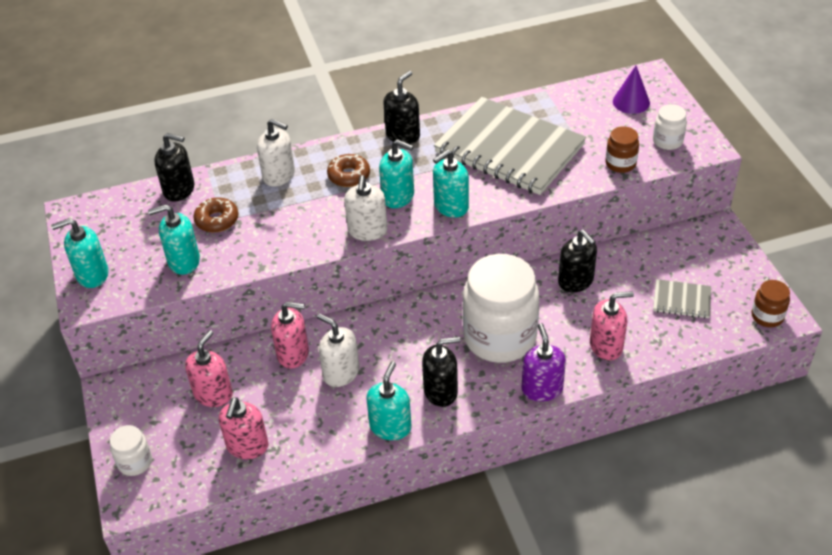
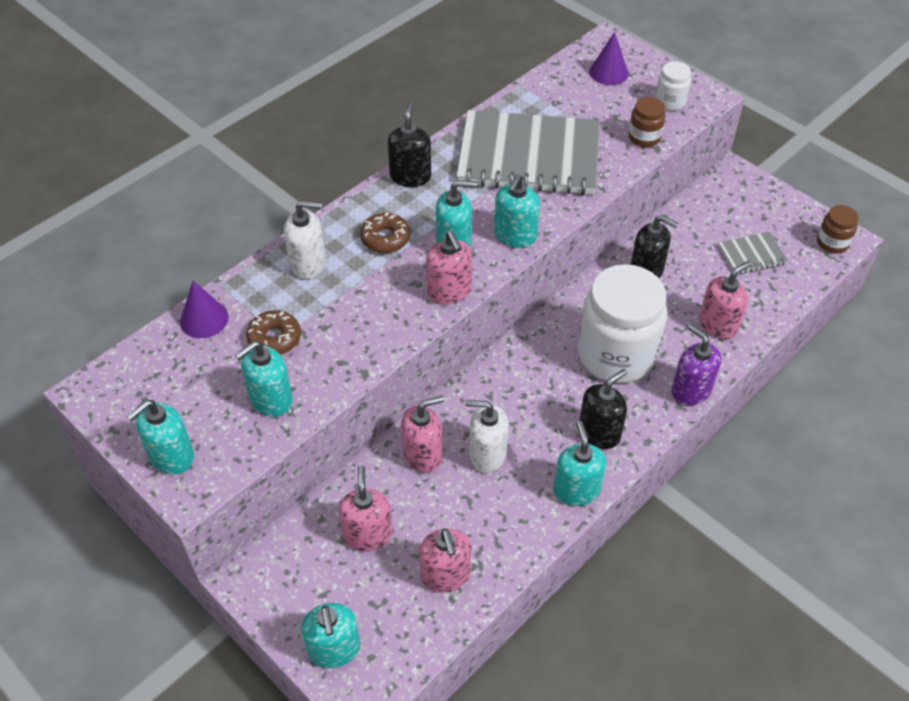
camera: 30 degrees left, 5 degrees up
white jar [110,425,152,476] -> turquoise soap dispenser [301,603,360,668]
black soap dispenser [154,133,195,202] -> purple cone [180,281,229,338]
white soap dispenser [344,175,388,241] -> pink soap dispenser [426,231,472,304]

